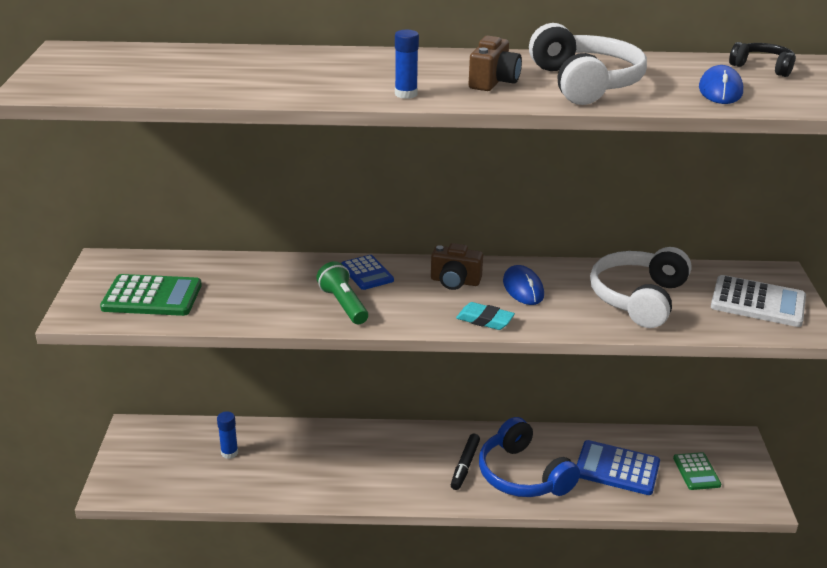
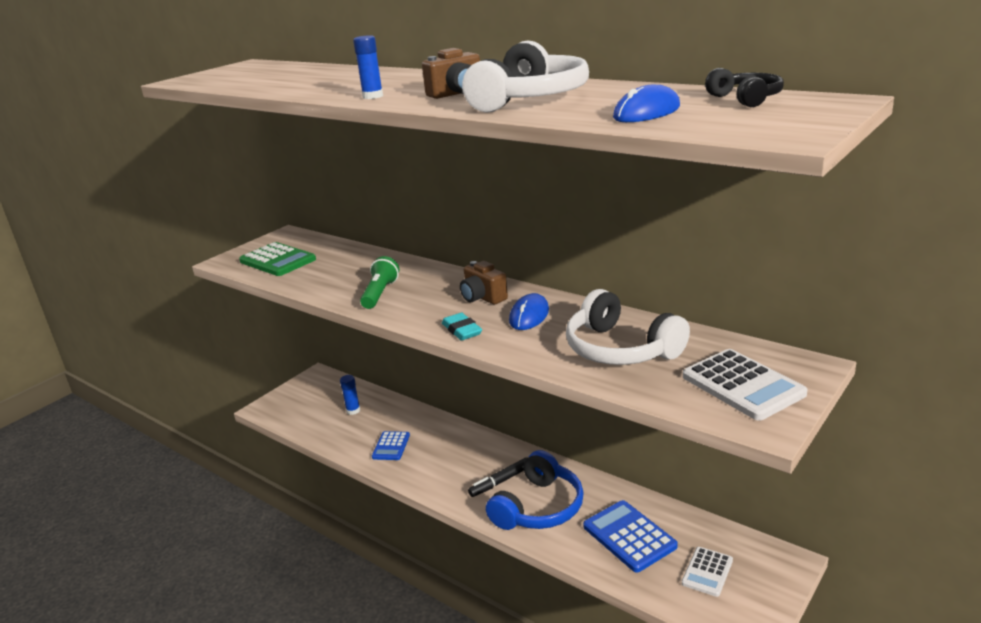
camera: 40 degrees right, 5 degrees down
blue calculator [341,255,394,290] -> blue calculator moved to [372,431,410,460]
blue headphones [479,417,580,497] -> blue headphones turned 150 degrees counterclockwise [486,450,584,530]
white headphones [590,247,692,328] -> white headphones turned 105 degrees counterclockwise [566,289,690,365]
green calculator [673,452,721,490] -> white calculator [682,547,733,597]

